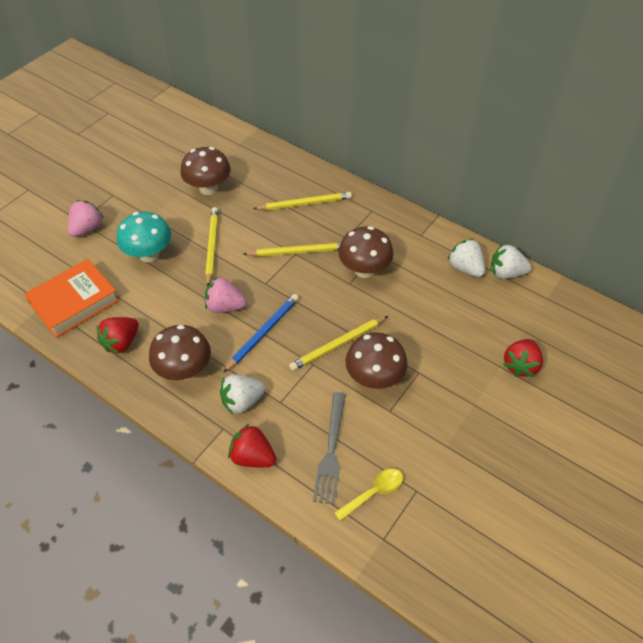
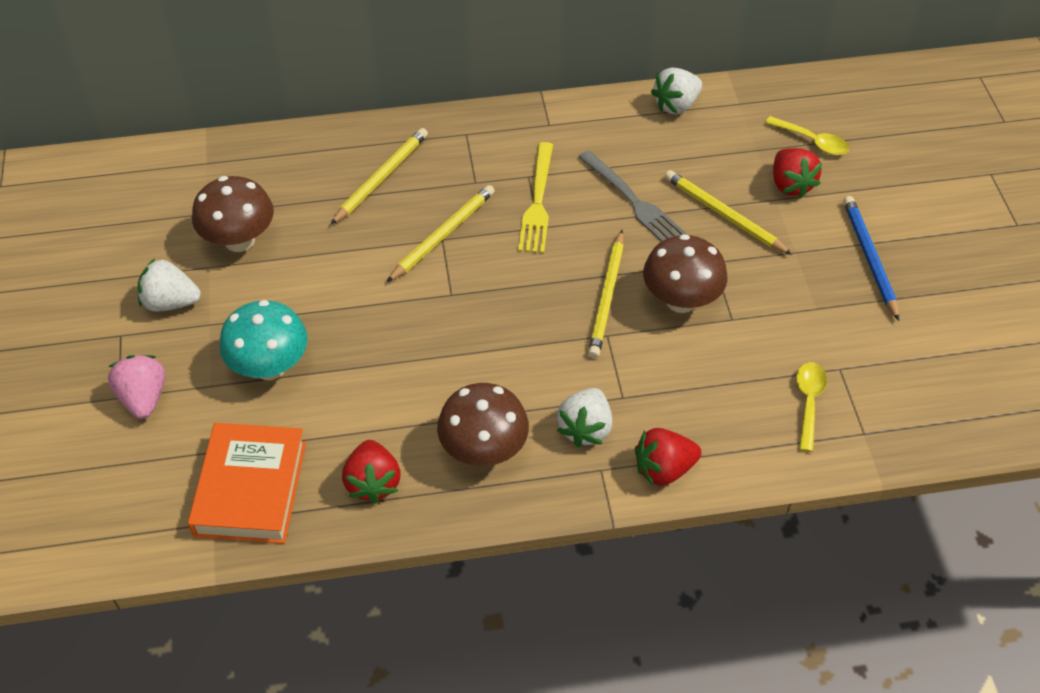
camera: 45 degrees left, 0 degrees up
yellow pencil [205,207,218,287] -> yellow pencil moved to [665,170,792,255]
pink strawberry [205,277,247,313] -> none
blue pencil [223,294,299,373] -> blue pencil moved to [843,196,899,321]
grey fork [313,392,346,505] -> grey fork moved to [578,150,687,242]
brown mushroom [338,226,394,278] -> yellow fork [518,142,553,253]
white strawberry [448,239,485,277] -> white strawberry moved to [138,258,201,312]
none -> yellow spoon [765,116,849,155]

